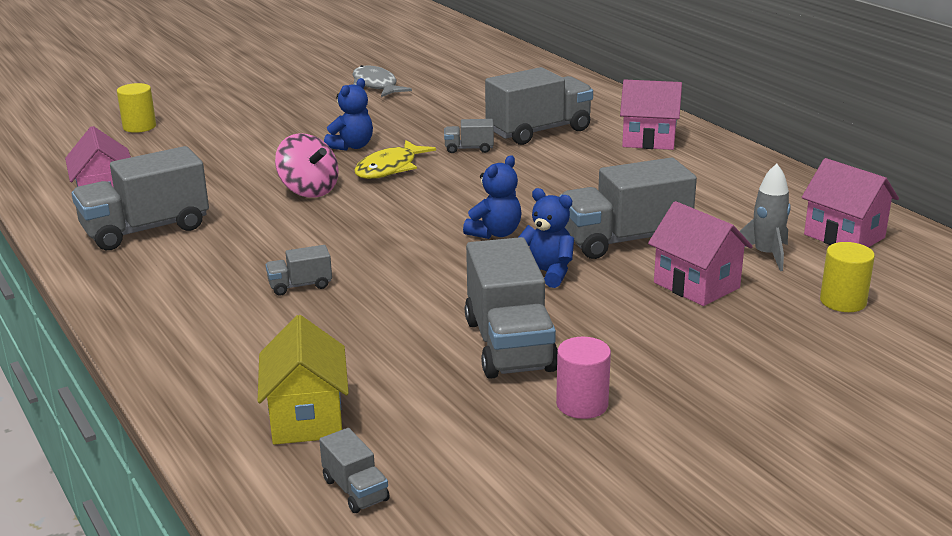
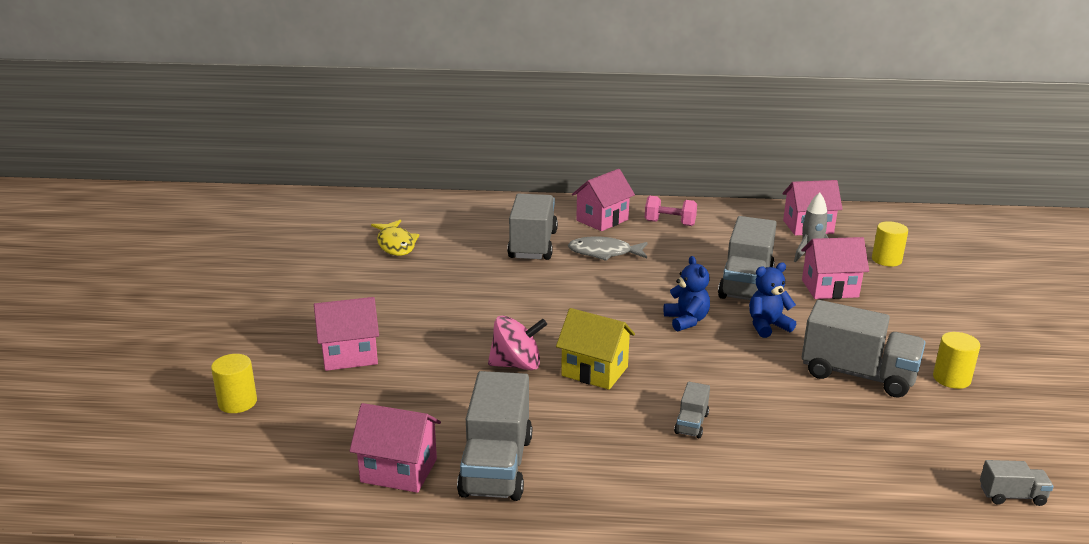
camera: 55 degrees left, 0 degrees up
yellow house [258,315,349,445] -> yellow house moved to [556,308,635,390]
blue teddy bear [324,78,373,151] -> none
grey fish [352,65,412,97] -> grey fish moved to [568,236,648,261]
yellow fish [354,140,436,179] -> yellow fish moved to [371,220,420,256]
grey truck [444,119,494,153] -> none
pink cylinder [556,337,611,419] -> yellow cylinder [933,332,980,389]
none -> pink house [314,297,379,371]
none -> pink dumbbell [645,196,697,226]

